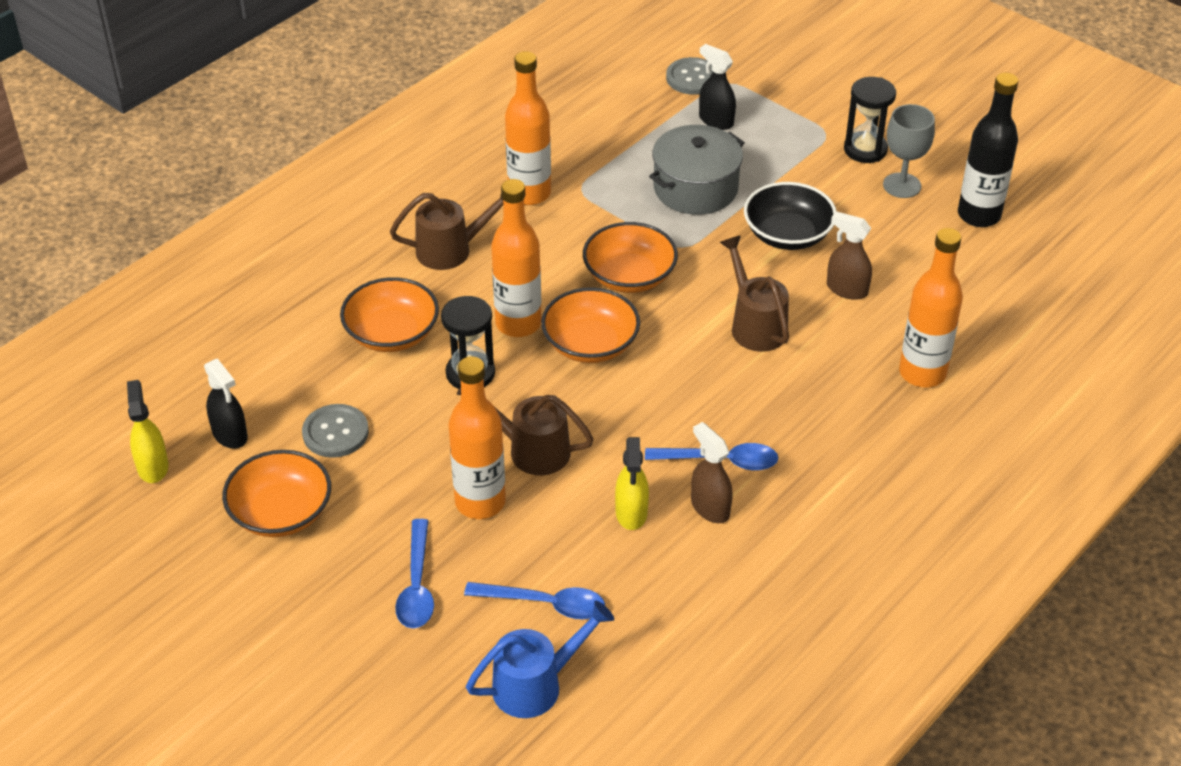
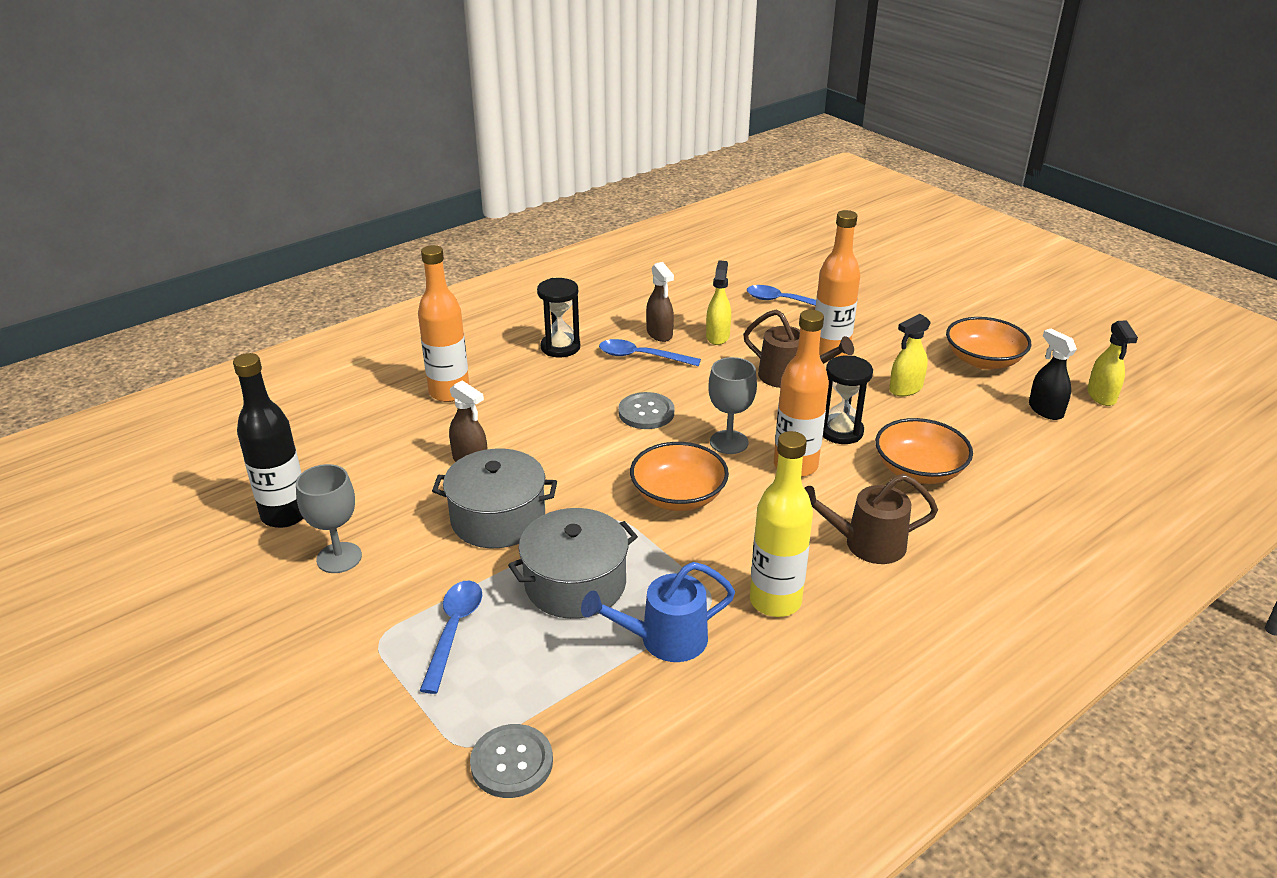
camera: 170 degrees left, 10 degrees down
grey button [302,404,369,458] -> grey button moved to [618,392,674,429]
blue spoon [395,519,434,628] -> blue spoon moved to [420,581,482,694]
blue watering can [466,601,614,718] -> blue watering can moved to [581,562,735,662]
orange bottle [505,51,551,205] -> yellow bottle [750,431,813,617]
orange bowl [541,287,640,363] -> grey goblet [708,357,757,454]
black spray bottle [699,44,736,130] -> none
brown watering can [720,235,789,352] -> none
black bowl [744,182,836,250] -> grey pot [432,449,557,548]
black hourglass [844,77,896,163] -> black hourglass moved to [537,278,580,357]
none -> yellow spray bottle [889,314,931,396]

